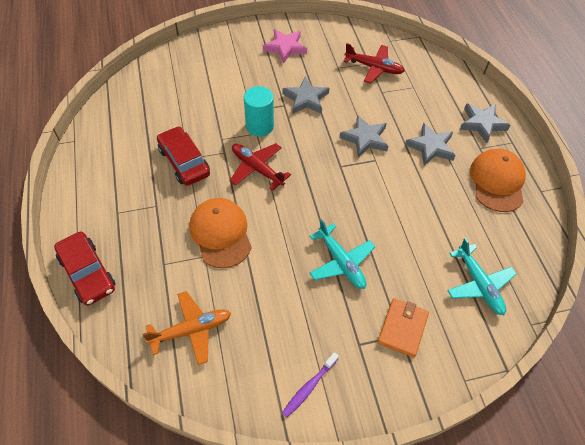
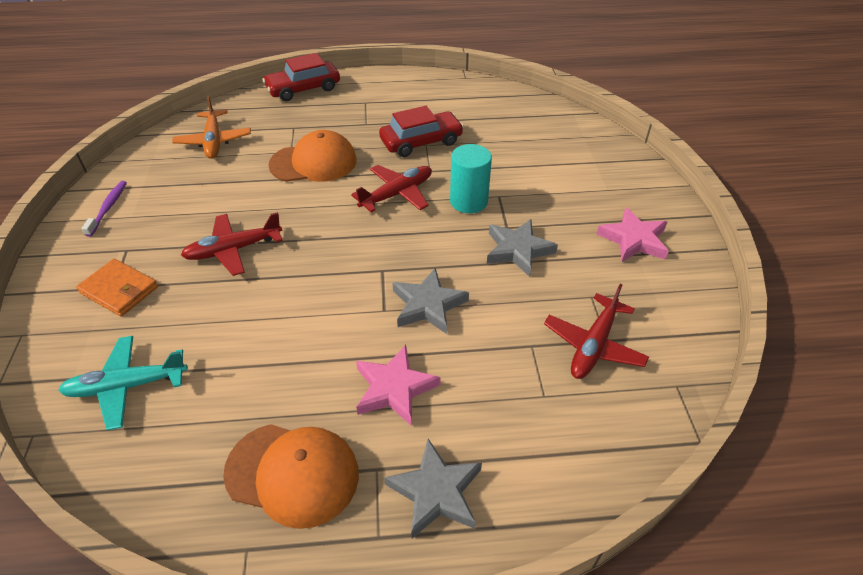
camera: 100 degrees right, 10 degrees down
purple toothbrush [282,352,339,418] -> purple toothbrush turned 45 degrees clockwise [81,181,127,237]
turquoise plane [310,219,375,289] -> red plane [181,212,283,276]
grey star [405,123,455,166] -> pink star [356,345,441,426]

